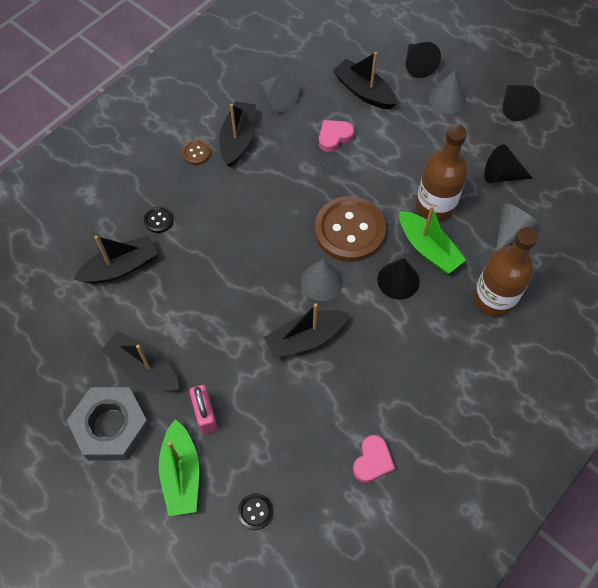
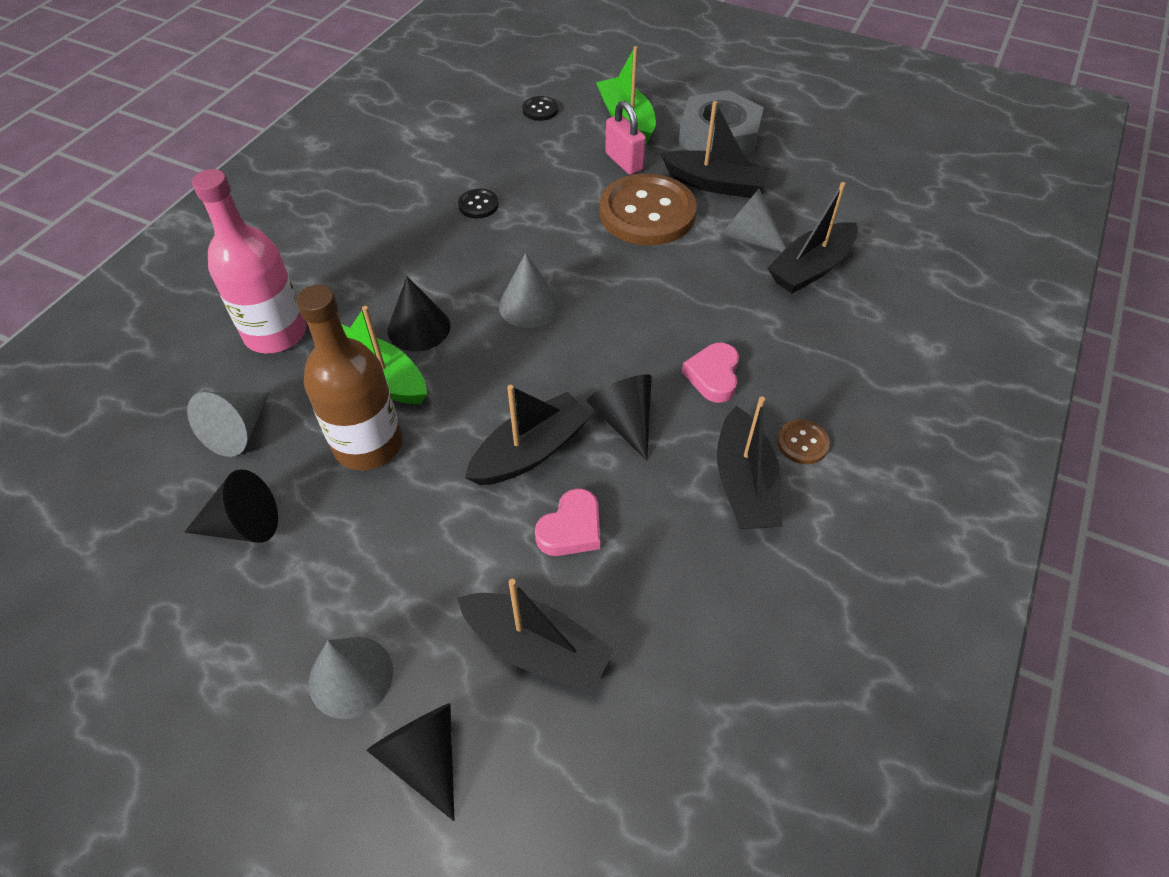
camera: 165 degrees right, 10 degrees down
black button [144,206,174,233] -> black button moved to [458,189,499,218]
grey cone [259,74,299,112] -> grey cone moved to [720,189,786,252]
black boat [264,303,349,358] -> black boat moved to [465,385,592,485]
brown button [315,196,386,262] -> brown button moved to [599,173,697,245]
pink heart [352,435,395,483] -> pink heart moved to [682,343,739,403]
brown bottle [473,227,538,317] -> pink bottle [192,169,307,353]
black cone [502,85,540,121] -> black cone moved to [586,374,652,461]

